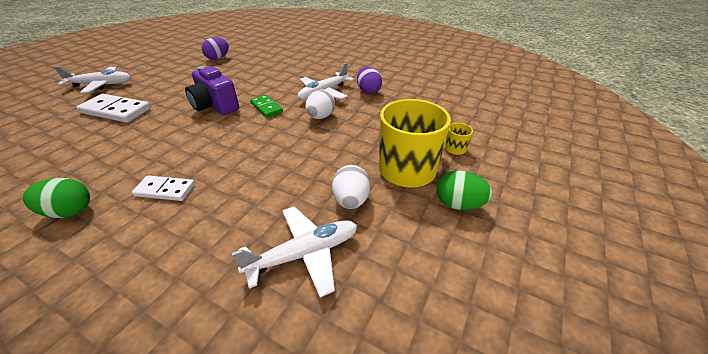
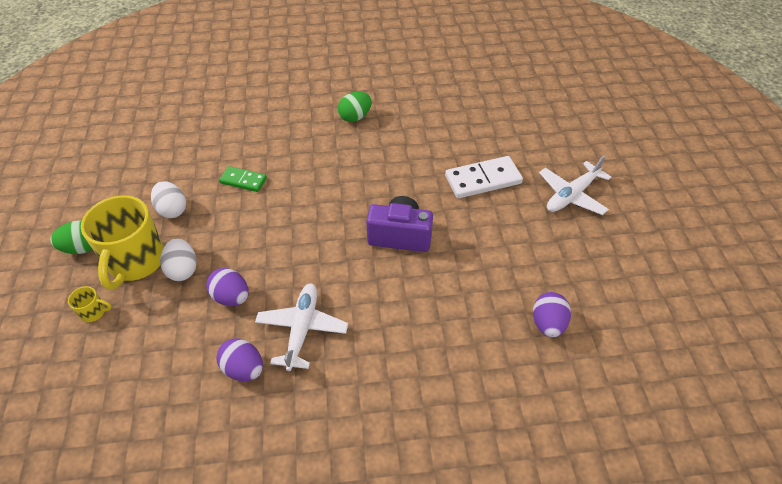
camera: 145 degrees right, 10 degrees up
white domino [132,176,195,201] -> none
white plane [232,206,357,298] -> none
green domino [250,95,283,118] -> green domino moved to [219,166,267,192]
white egg [305,89,335,119] -> white egg moved to [160,238,197,281]
none -> purple egg [206,268,249,306]

